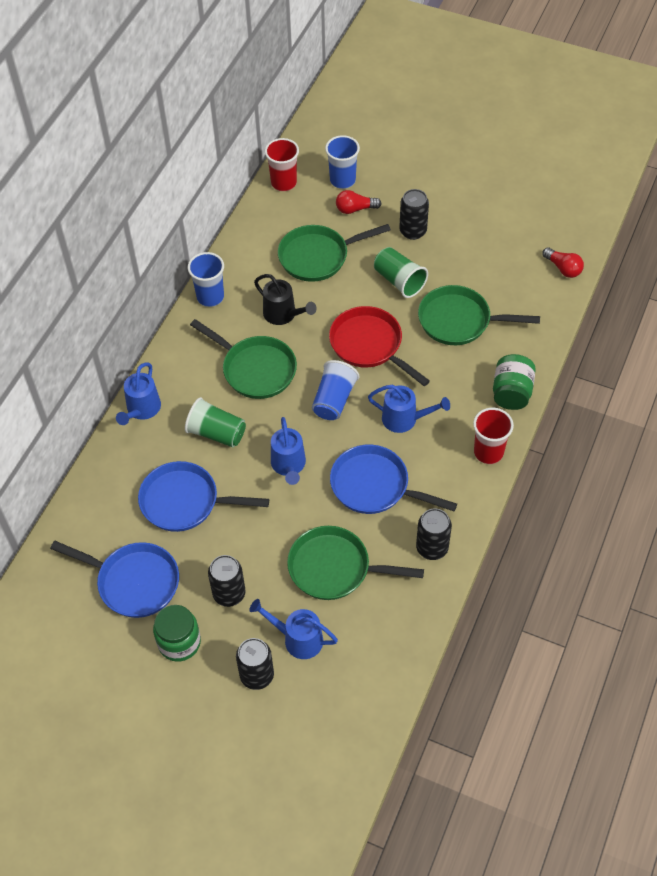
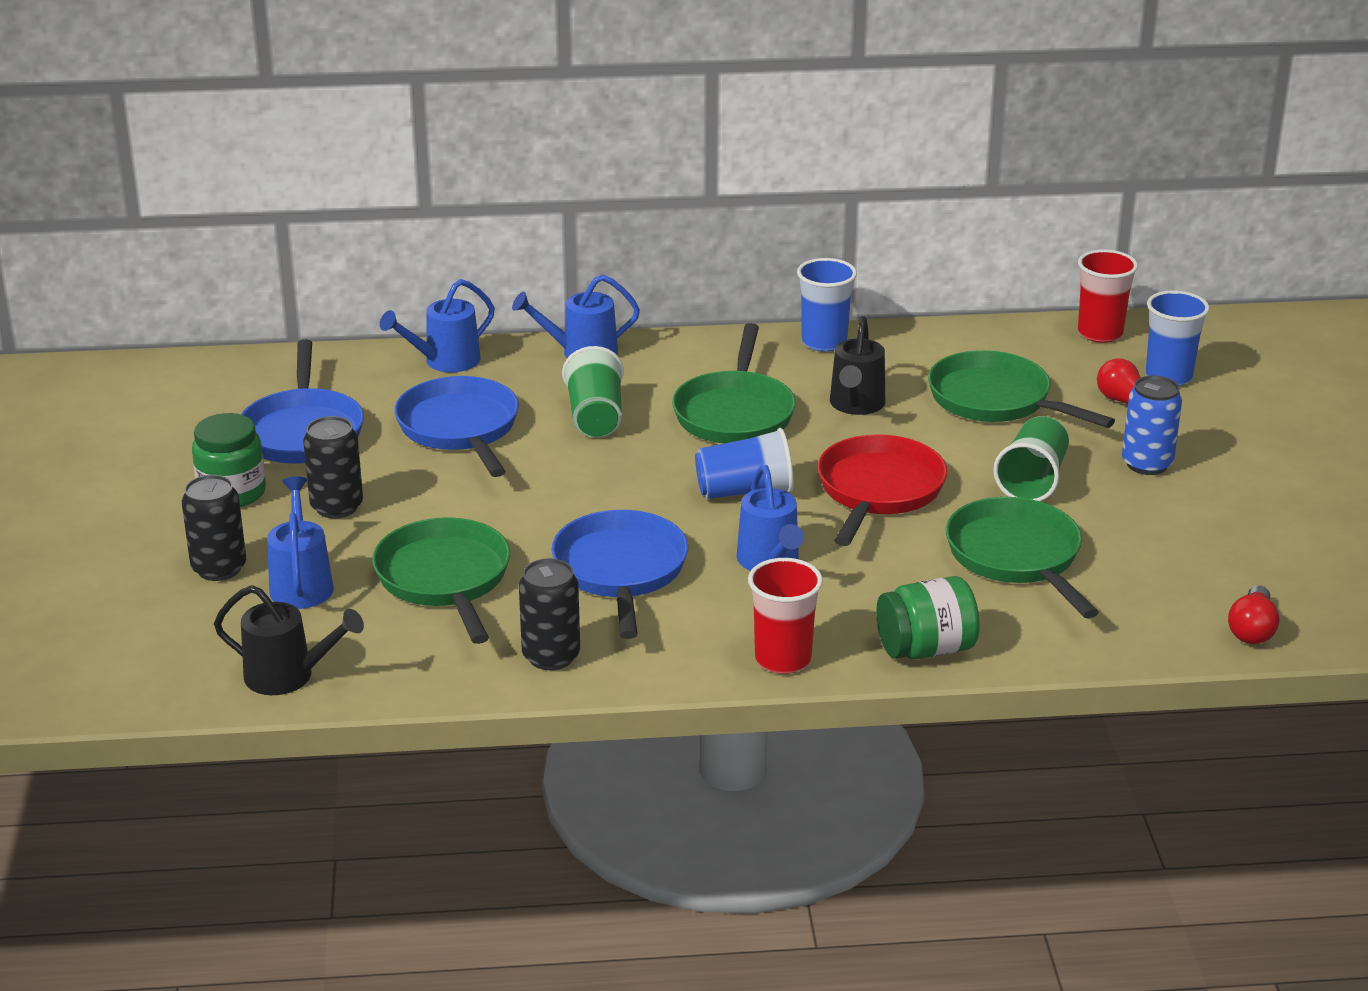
camera: 60 degrees right, 25 degrees down
blue watering can [271,417,306,485] -> blue watering can moved to [380,279,495,373]
black can [399,189,429,240] -> blue can [1122,376,1182,475]
none -> black watering can [214,585,364,695]

